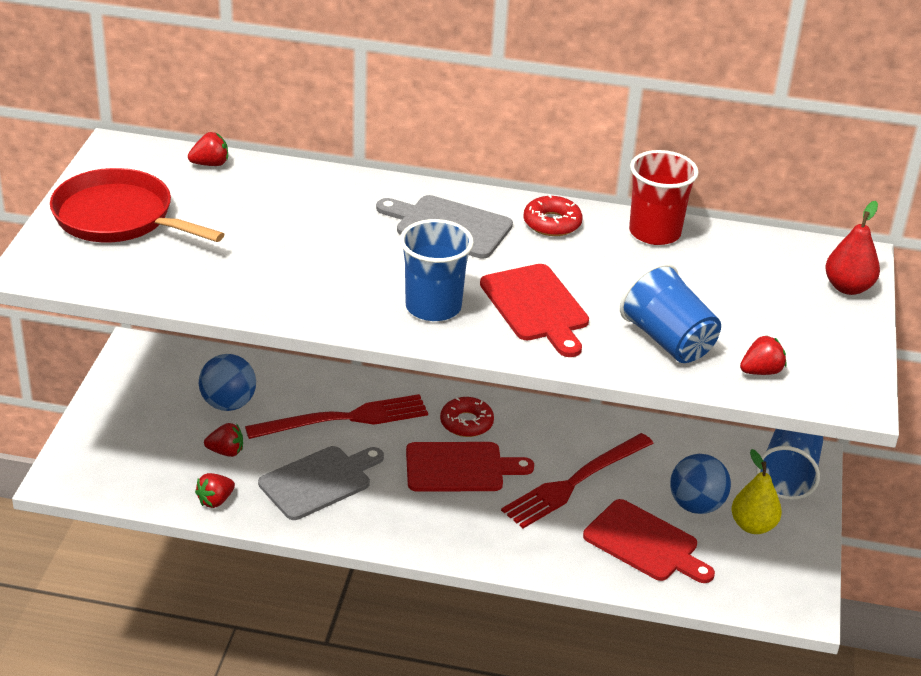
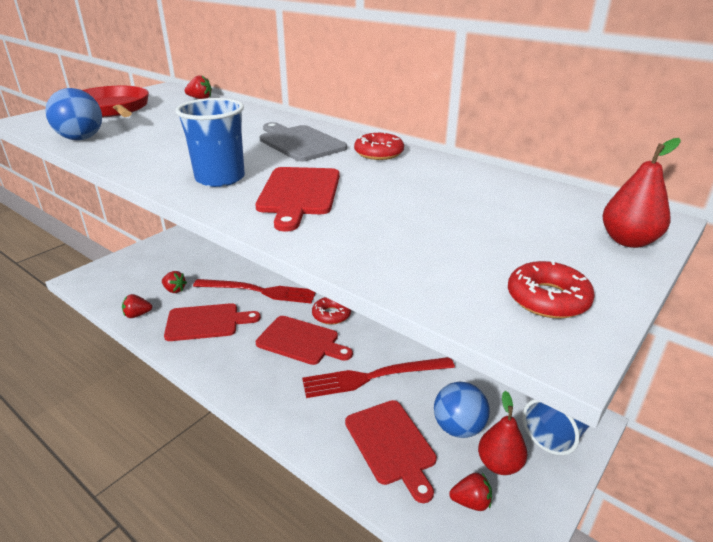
camera: 30 degrees right, 5 degrees down
blue ball [199,354,256,411] -> blue ball moved to [45,88,102,140]
grey cutting board [258,446,384,520] -> red cutting board [164,303,261,341]
blue cup [620,263,721,363] -> none
red cup [629,150,699,245] -> none
yellow pear [731,449,782,534] -> red pear [478,391,528,475]
red strawberry [740,335,786,375] -> red strawberry moved to [449,473,492,511]
none -> red donut [508,260,595,319]

